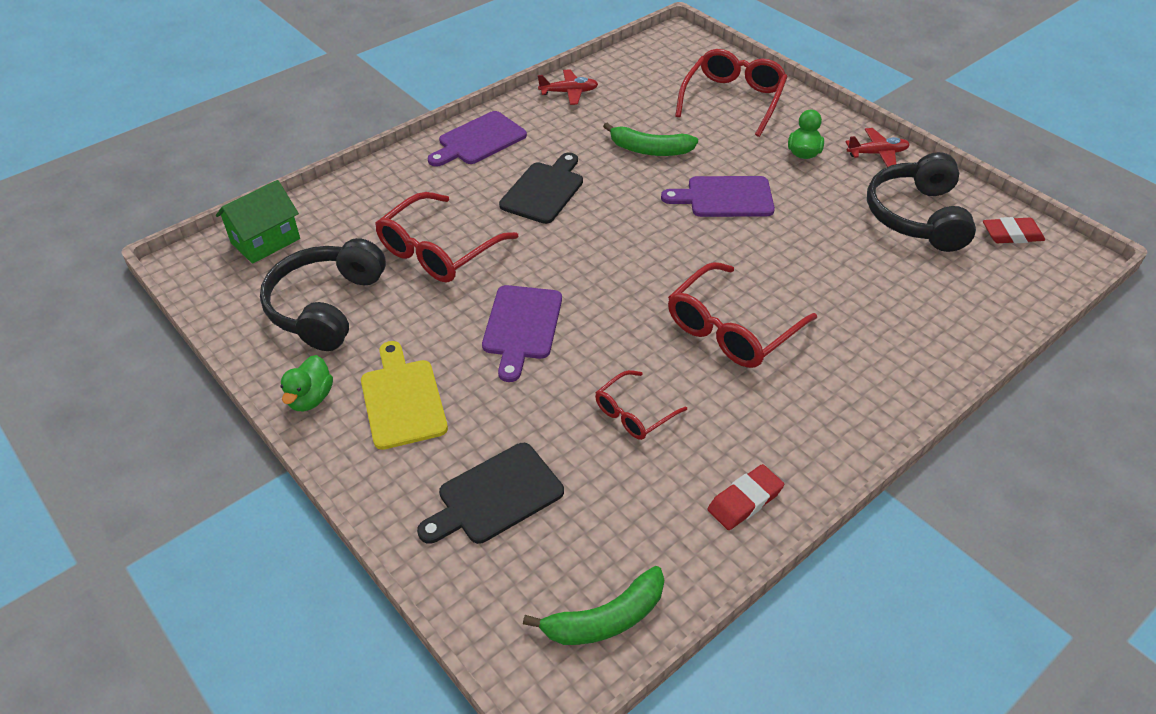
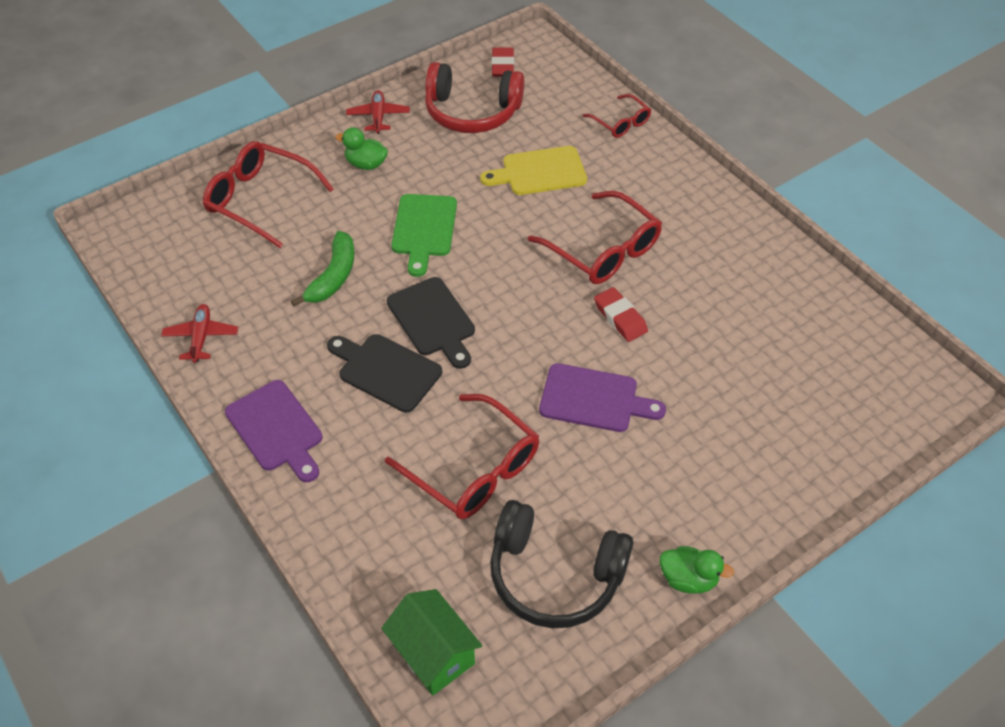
camera: 85 degrees left, 5 degrees up
yellow cutting board [361,341,448,450] -> yellow cutting board moved to [480,146,587,195]
black cutting board [417,443,564,544] -> black cutting board moved to [387,277,475,369]
green banana [523,566,664,645] -> none
red glasses [595,370,687,440] -> red glasses moved to [583,94,651,138]
purple cutting board [661,176,775,217] -> green cutting board [391,194,457,277]
red eraser [707,464,784,530] -> red eraser moved to [594,287,648,342]
black headphones [867,152,976,252] -> red headphones [425,62,524,133]

